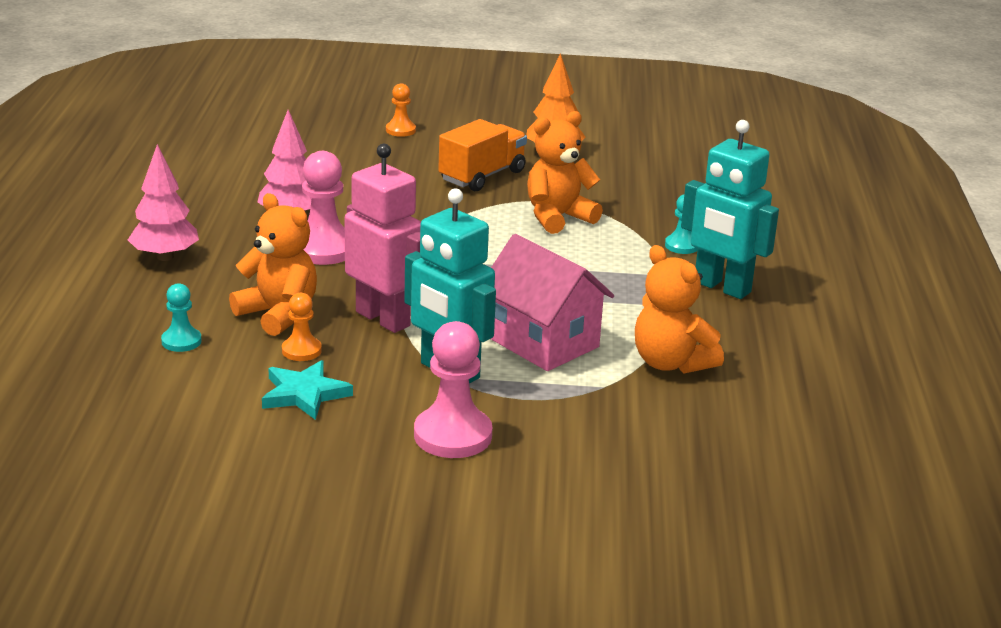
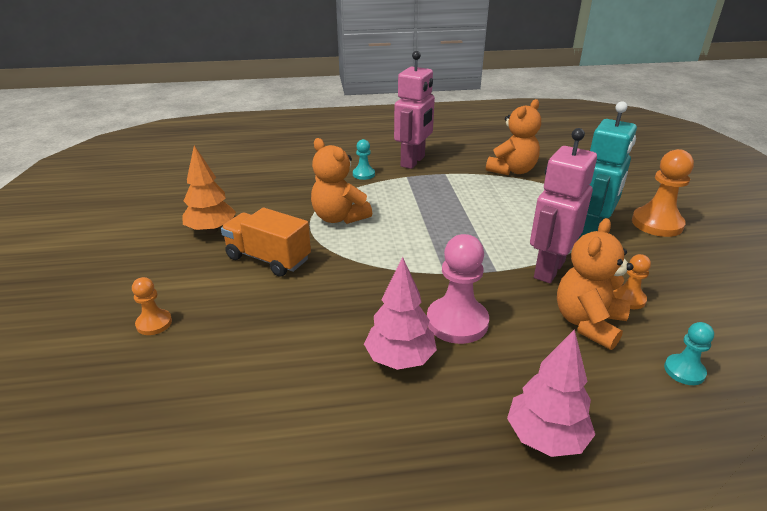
camera: 100 degrees left, 5 degrees up
turquoise star [262,360,353,420] -> none
pink pawn [414,321,492,458] -> orange pawn [632,149,694,237]
pink house [491,234,614,371] -> none
turquoise robot [681,120,779,299] -> pink robot [394,51,435,169]

